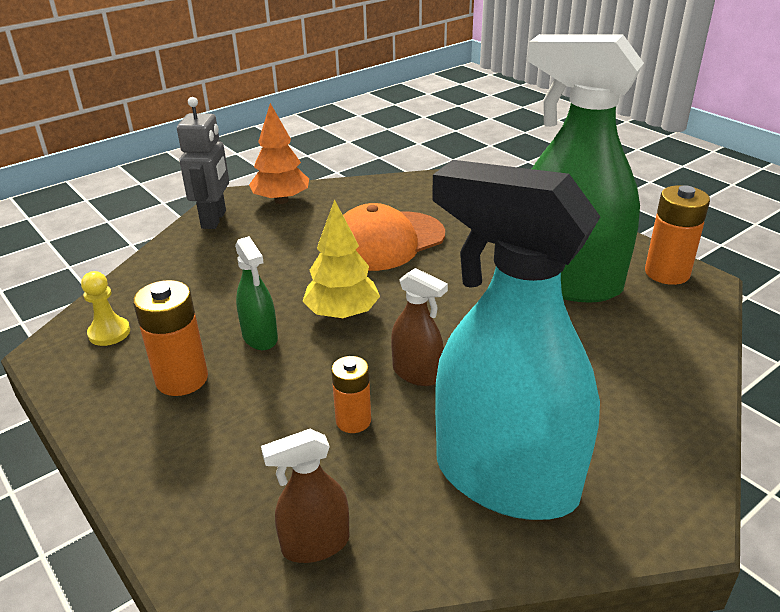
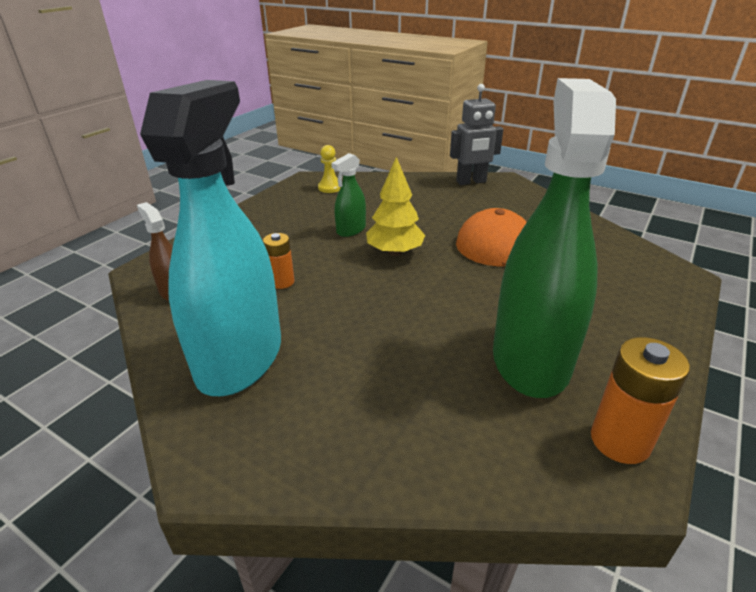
camera: 70 degrees right, 0 degrees up
orange battery [133,280,208,396] -> none
orange tree [249,103,309,204] -> none
brown spray bottle [391,268,448,386] -> none

